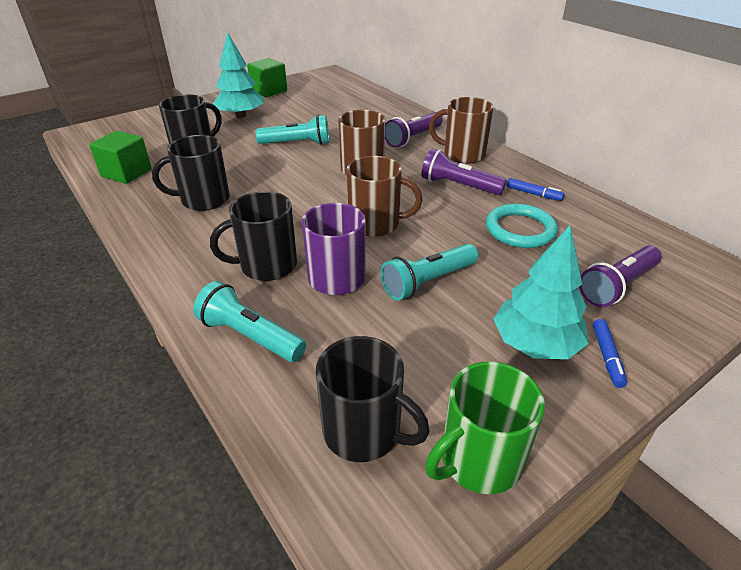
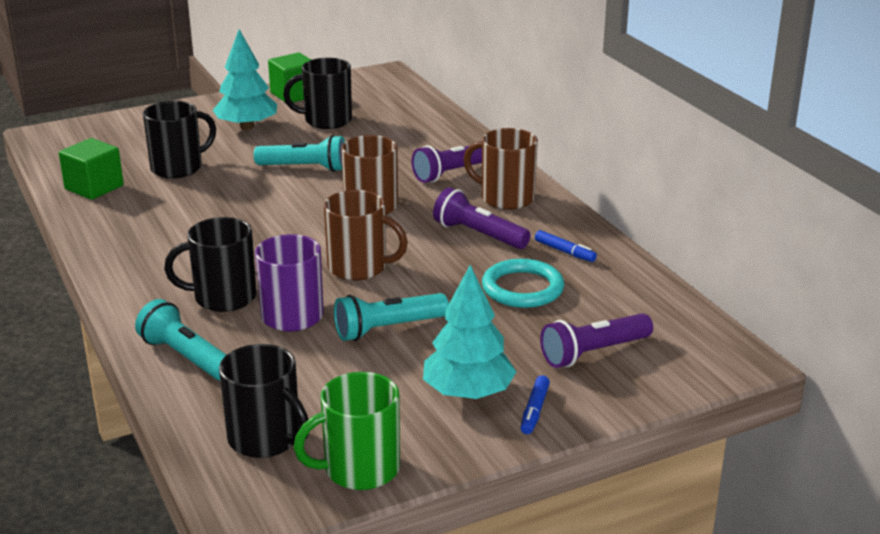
camera: 10 degrees right, 10 degrees down
black mug [152,135,230,211] -> black mug moved to [283,58,352,129]

